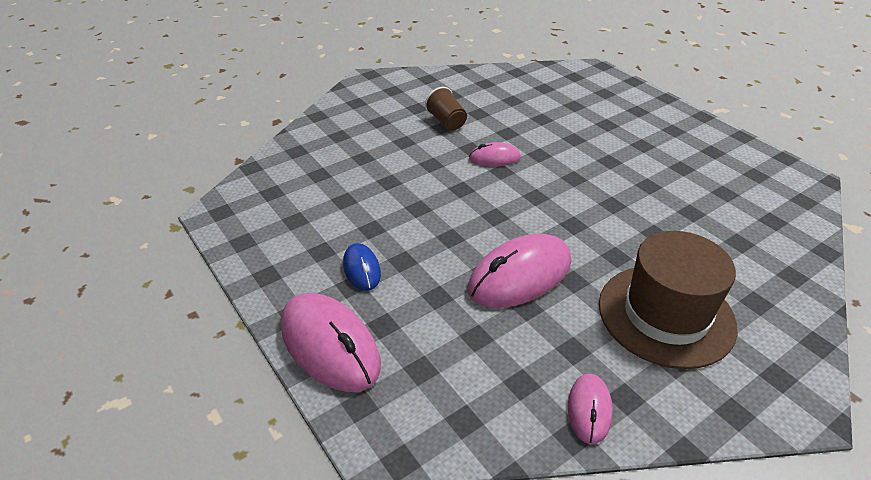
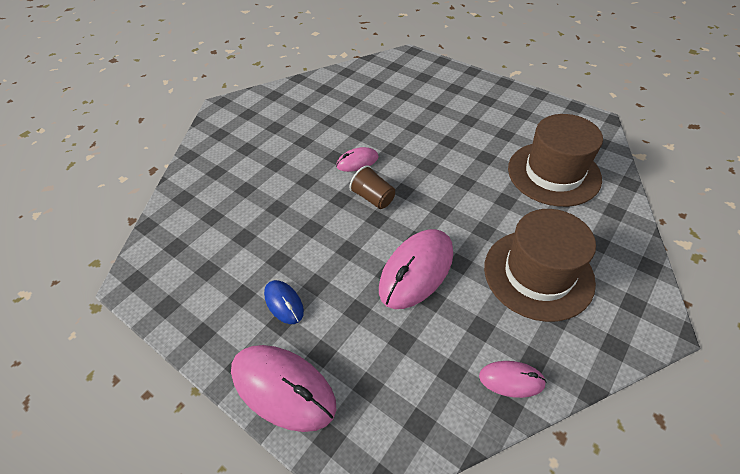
camera: 15 degrees left, 10 degrees up
brown cup [425,87,467,131] -> brown cup moved to [350,165,395,209]
pink mouse [568,374,613,444] -> pink mouse turned 75 degrees counterclockwise [479,361,546,398]
none -> brown hat [508,114,603,207]

